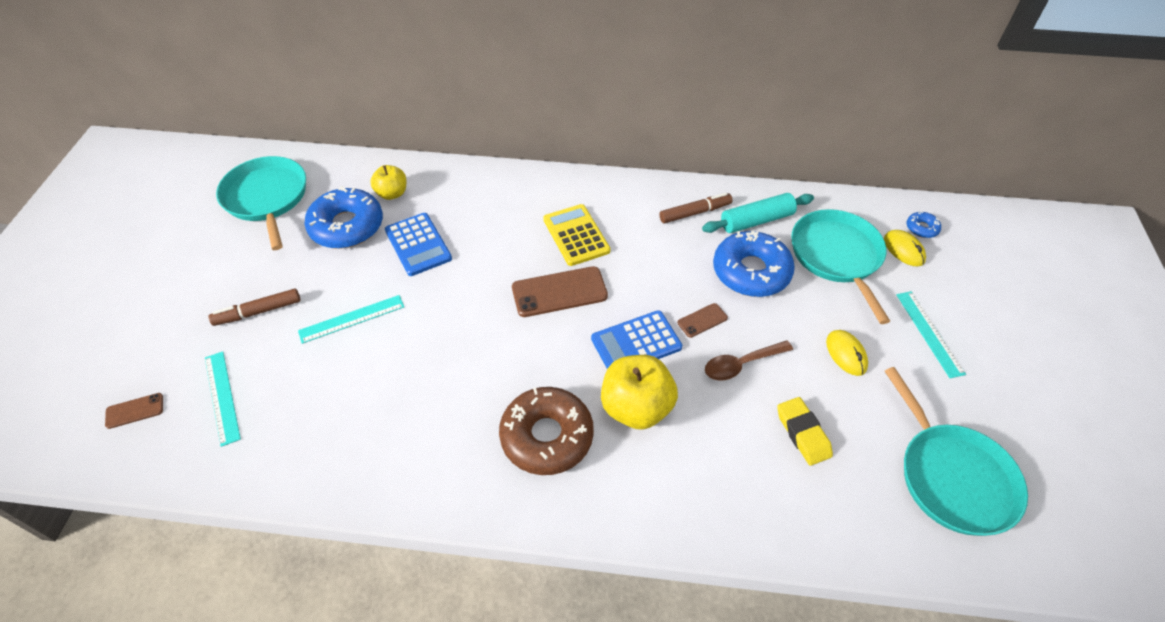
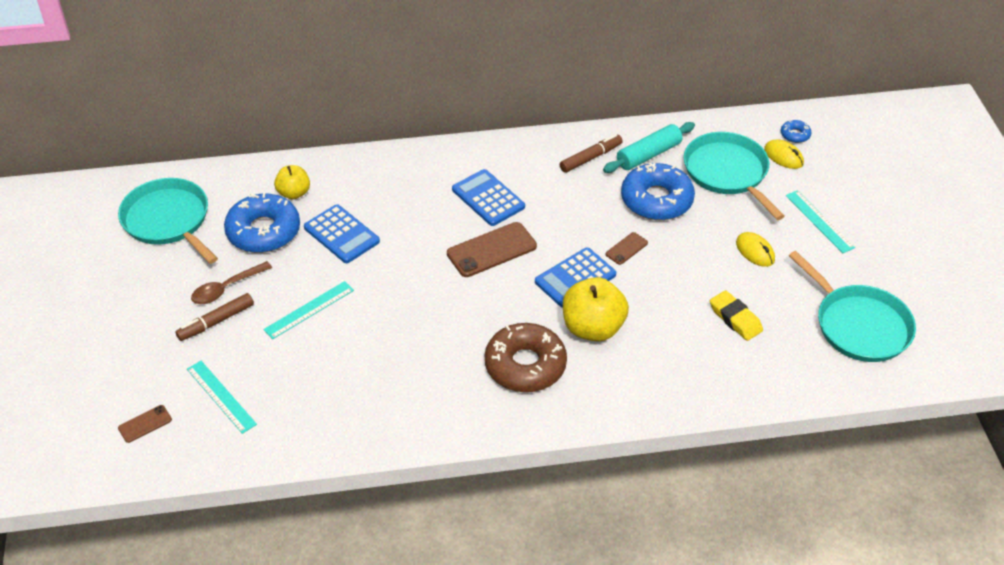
camera: 15 degrees left, 5 degrees down
yellow calculator [543,204,610,266] -> blue calculator [452,169,525,226]
brown spoon [705,340,793,381] -> brown spoon moved to [191,261,272,304]

